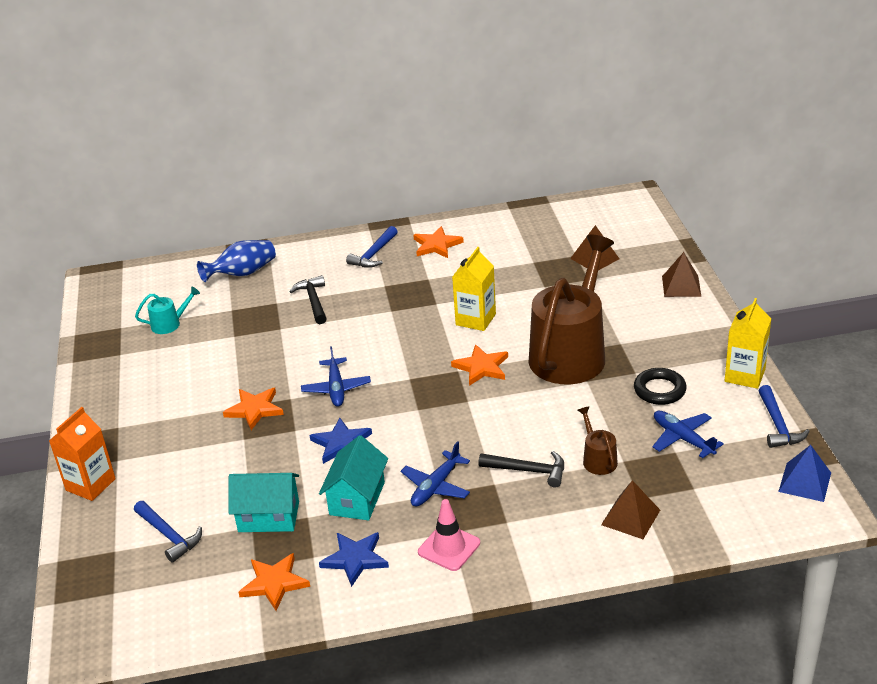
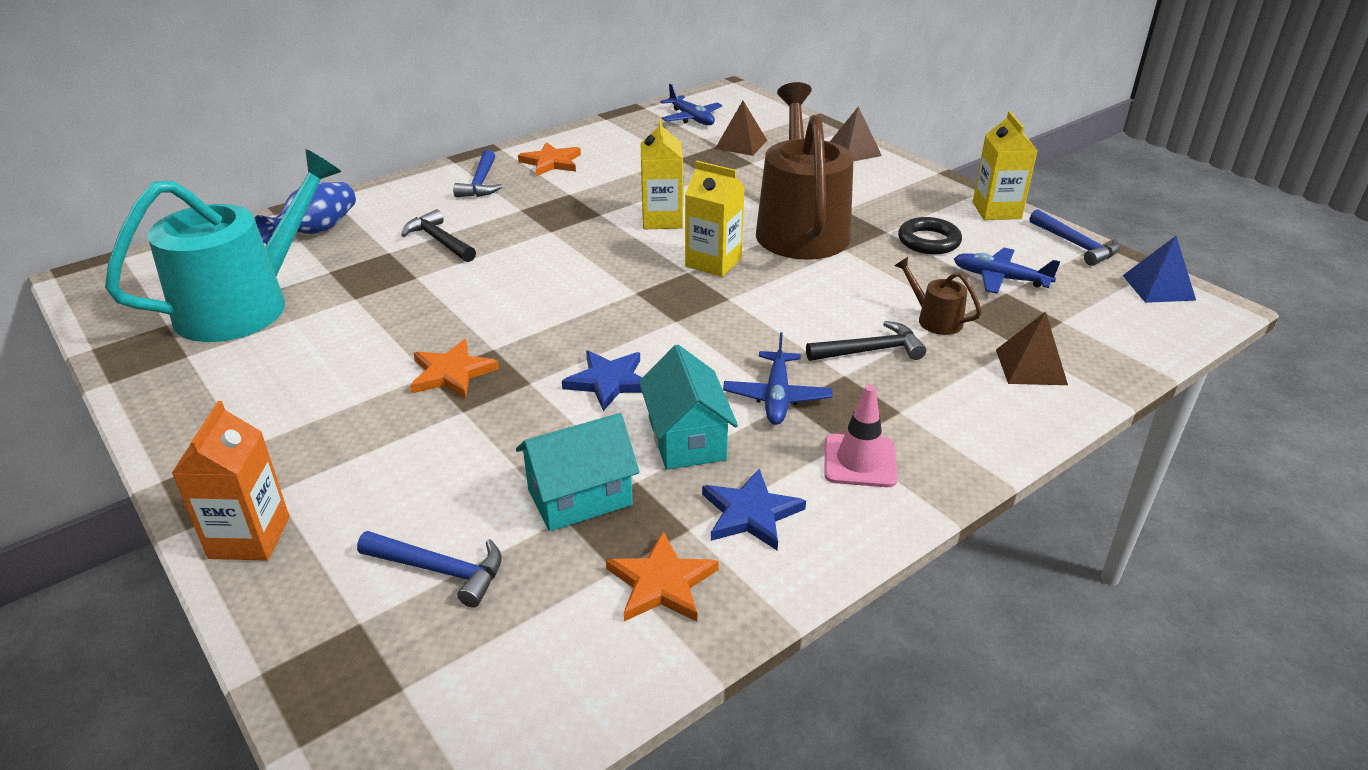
camera: 30 degrees left, 0 degrees up
turquoise watering can [135,287,200,334] -> turquoise watering can [105,149,341,342], size x2.48
blue plane [301,346,371,407] -> blue plane moved to [660,84,722,125]
orange star [451,344,508,386] -> yellow carton [685,161,745,277]

